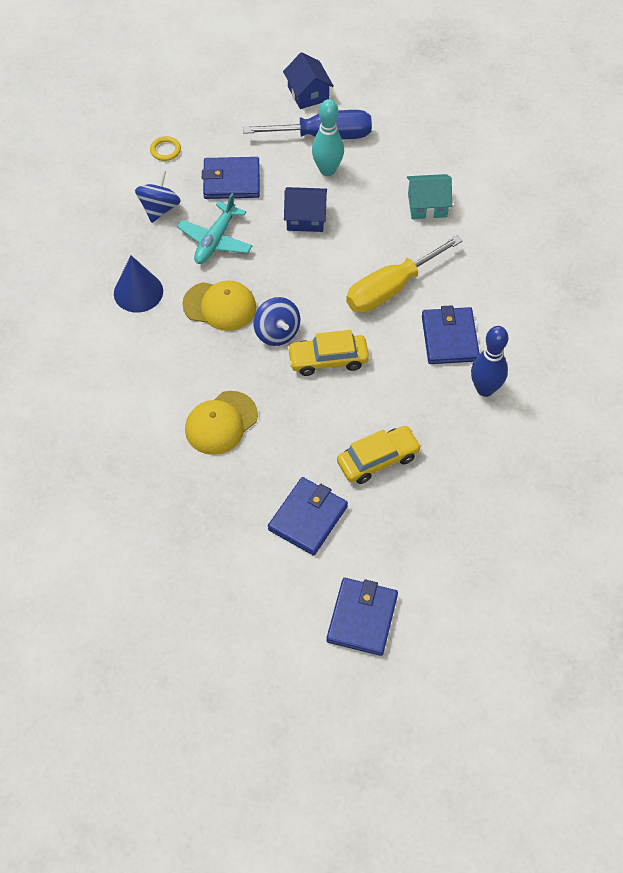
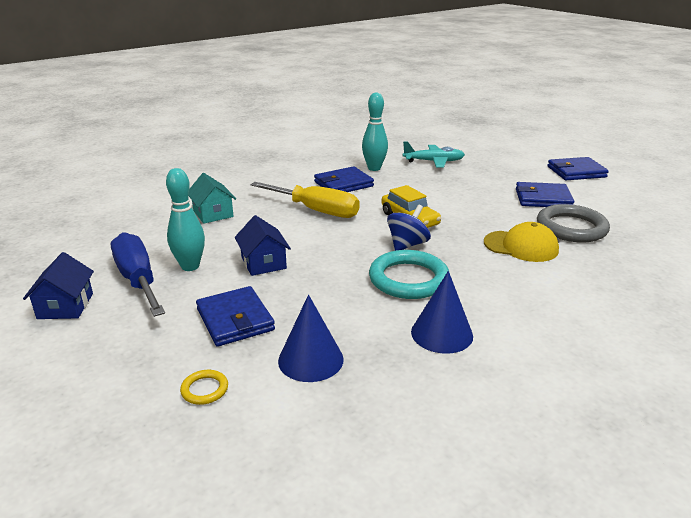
camera: 115 degrees left, 30 degrees down
blue spinning top [135,170,181,223] -> blue cone [278,295,344,382]
turquoise plane [177,193,252,264] -> turquoise plane moved to [403,142,465,167]
yellow cap [182,281,256,331] -> turquoise ring [369,250,449,299]
blue house [283,52,334,109] -> blue house turned 45 degrees counterclockwise [23,252,94,319]
yellow car [337,426,422,484] -> none
blue bowling pin [471,326,508,397] -> turquoise bowling pin [362,92,388,171]
none -> grey ring [537,204,610,242]

